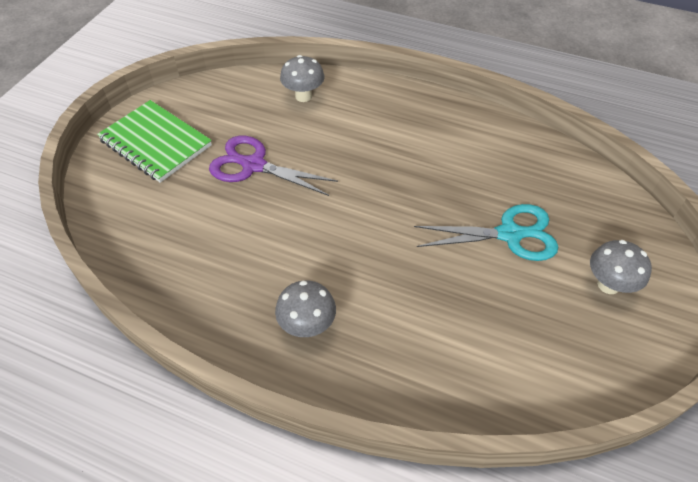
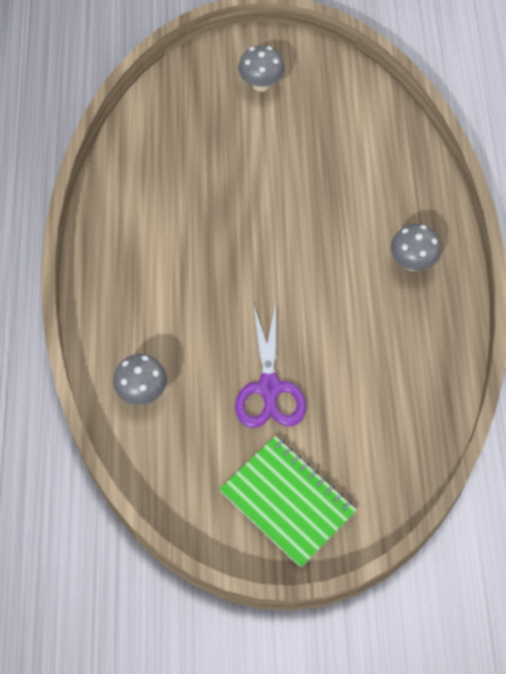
camera: 115 degrees left, 10 degrees up
green notebook [97,100,212,183] -> green notebook turned 60 degrees counterclockwise [220,436,357,568]
turquoise scissors [414,204,558,261] -> none

